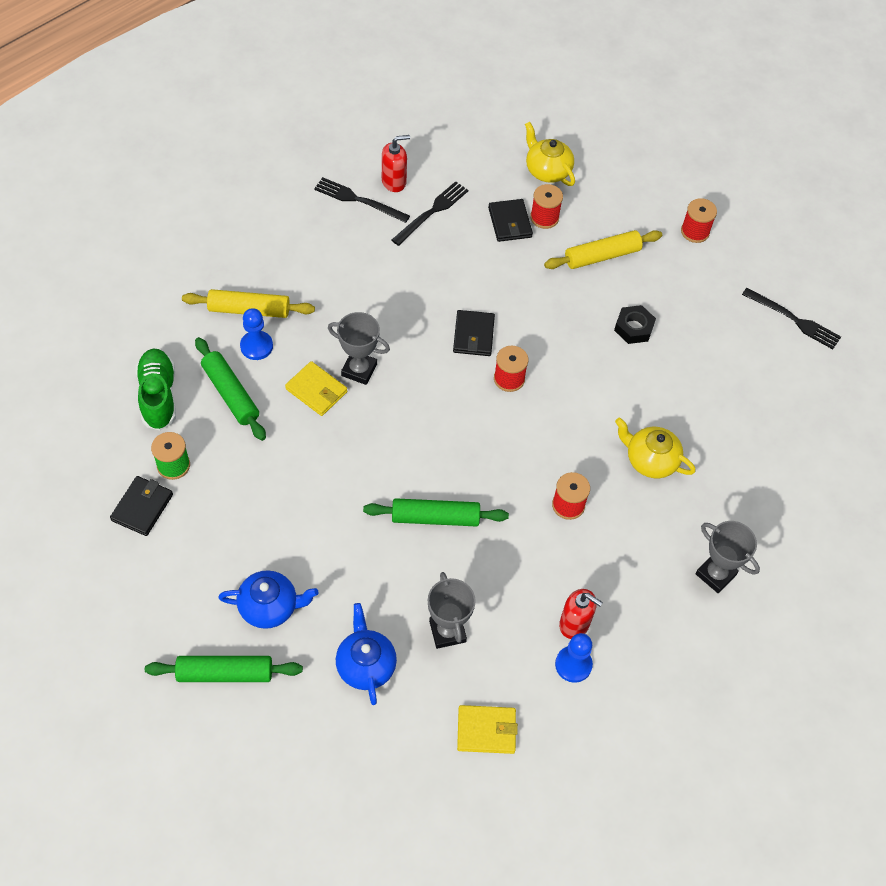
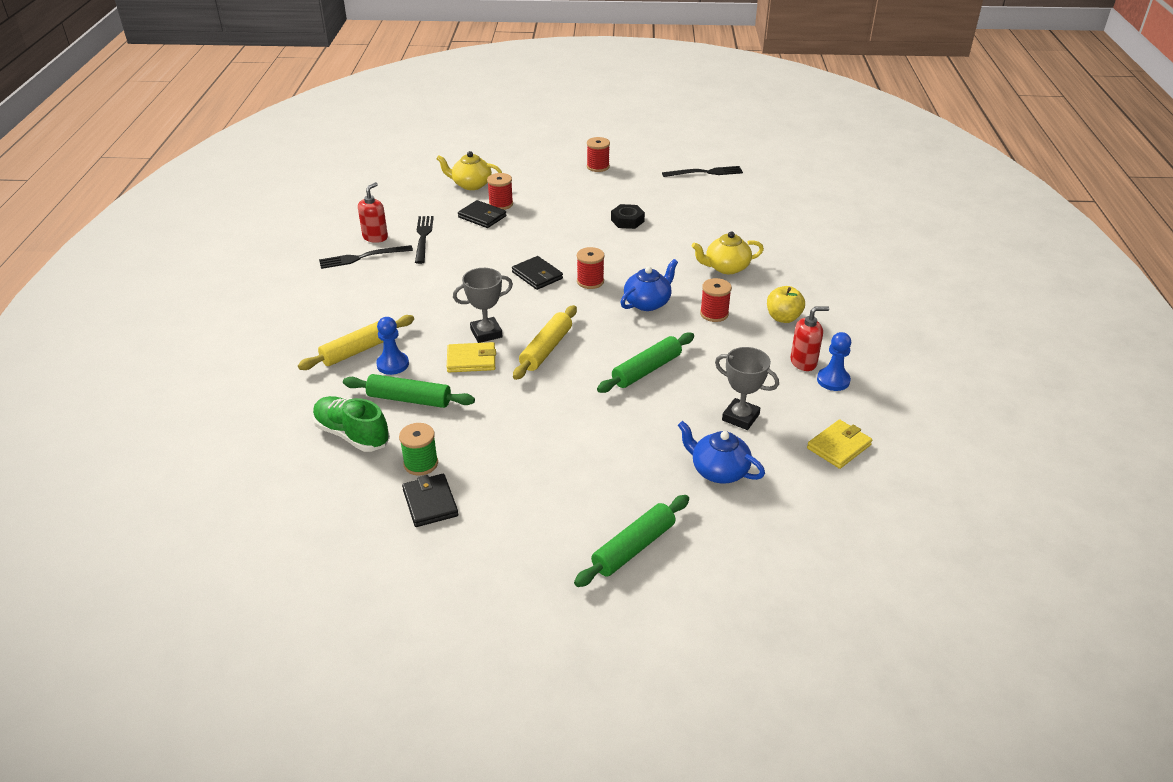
camera: 40 degrees left, 20 degrees down
blue teapot [219,570,319,629] -> blue teapot moved to [620,259,678,311]
yellow rolling pin [544,230,662,269] -> yellow rolling pin moved to [513,305,577,380]
grey trophy [696,521,760,593] -> none
none -> yellow apple [767,286,805,323]

